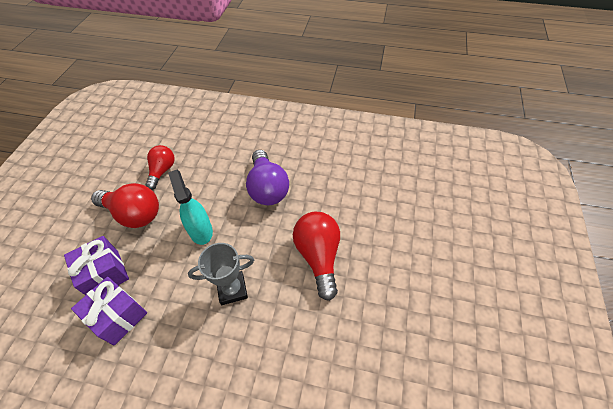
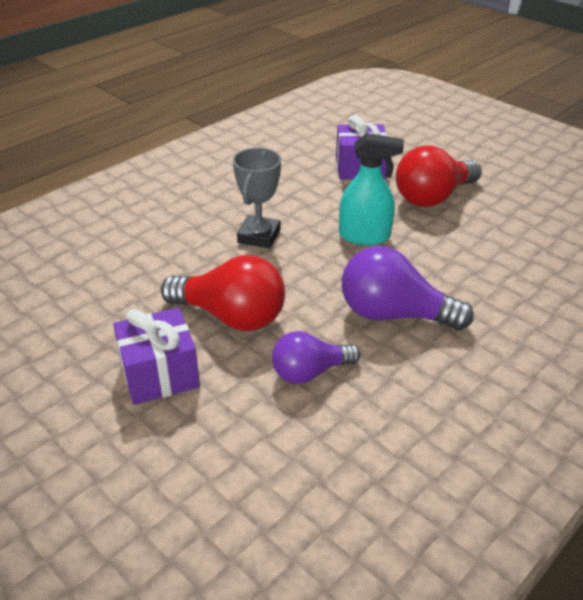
camera: 120 degrees right, 15 degrees down
purple gift [71,277,147,346] -> purple gift moved to [113,308,200,405]
red light bulb [145,145,175,190] -> none
none -> purple light bulb [272,331,361,384]

